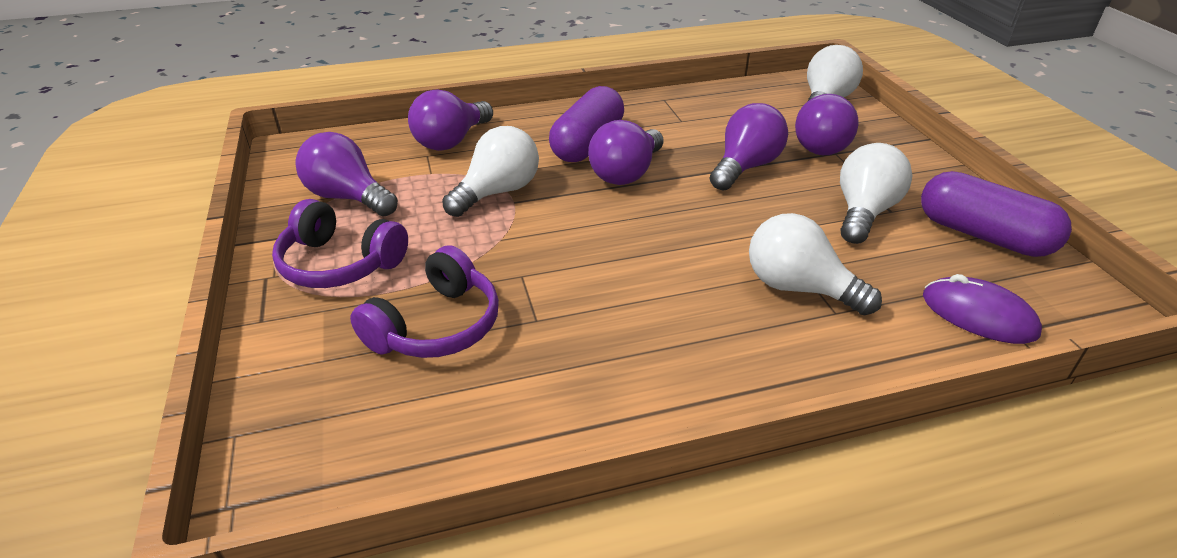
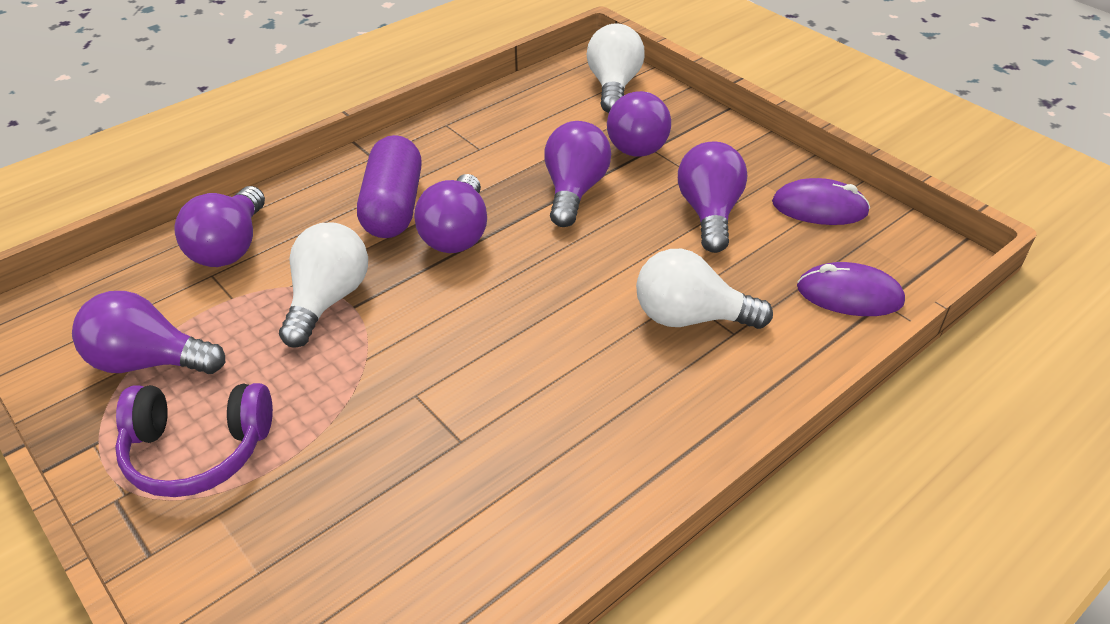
camera: 25 degrees left, 5 degrees up
purple headphones [350,246,499,358] -> none
white light bulb [840,143,912,244] -> purple light bulb [678,141,747,253]
purple capsule [921,171,1072,257] -> purple mouse [772,178,870,225]

